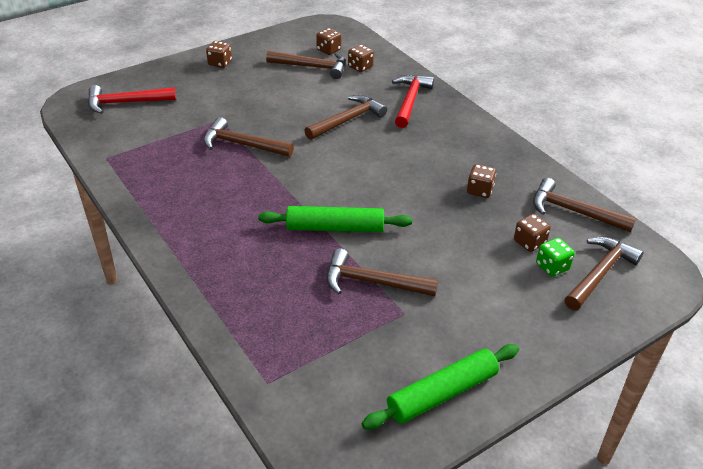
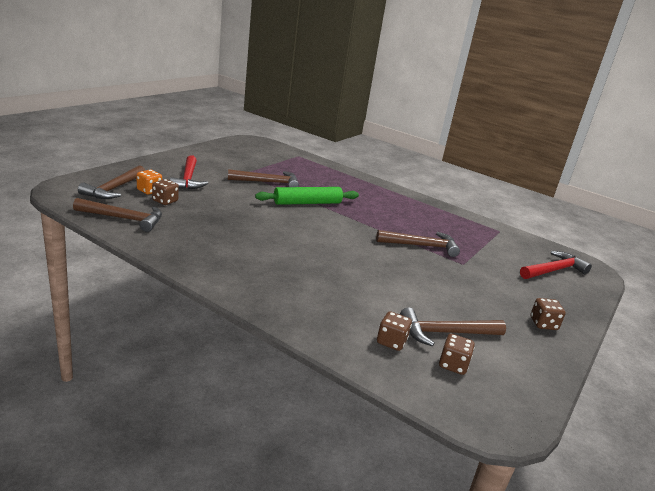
camera: 155 degrees right, 15 degrees down
brown hammer [304,95,387,140] -> none
green rolling pin [362,344,519,430] -> none
red hammer [392,75,434,128] -> red hammer moved to [170,155,208,189]
brown dice [467,164,496,198] -> none
green dice [536,238,575,277] -> orange dice [137,170,162,195]

